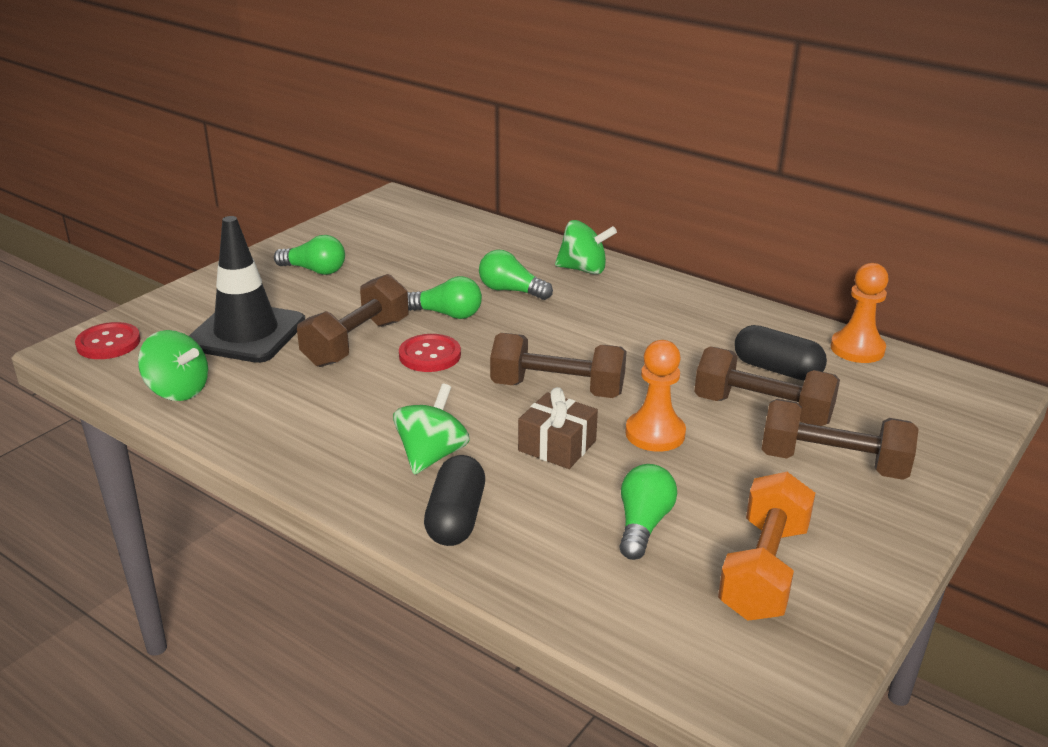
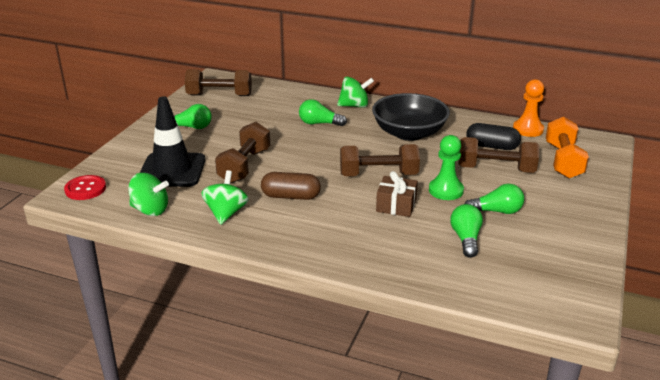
camera: 15 degrees left, 0 degrees up
green spinning top [393,384,470,475] -> green spinning top moved to [201,170,249,225]
red button [399,334,461,372] -> none
green light bulb [408,276,482,319] -> green light bulb moved to [464,184,524,214]
black capsule [424,455,485,546] -> none
orange pawn [625,340,686,452] -> green pawn [429,135,464,200]
orange dumbbell [718,472,815,621] -> orange dumbbell moved to [546,117,589,179]
brown dumbbell [762,399,919,480] -> brown dumbbell moved to [185,69,252,96]
none -> brown capsule [261,172,321,200]
none -> black bowl [372,93,450,141]

